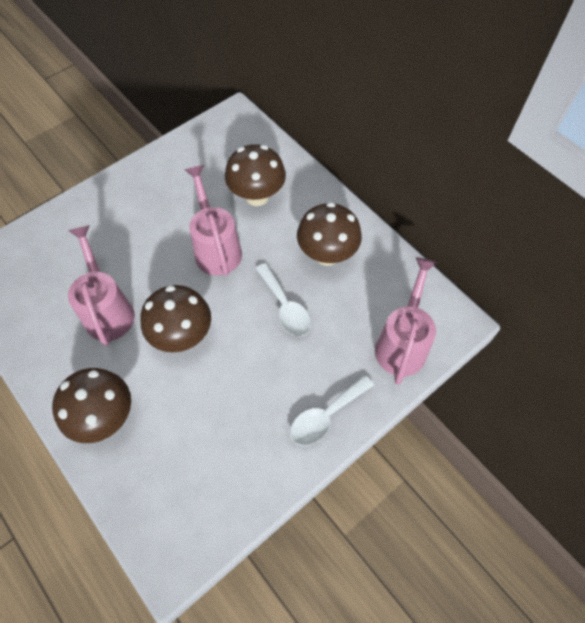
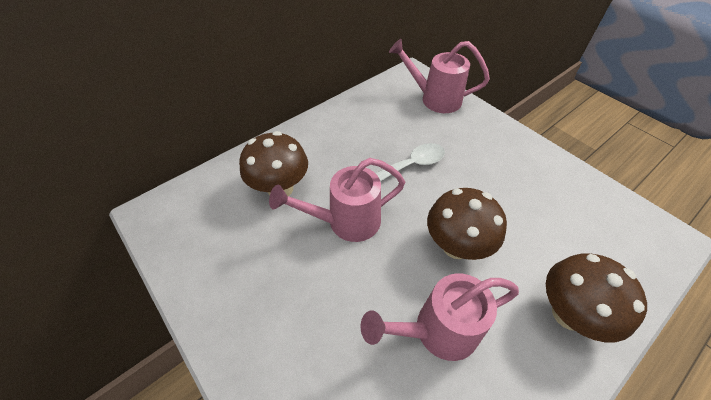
camera: 90 degrees left, 10 degrees down
white spoon [290,375,374,446] -> none
brown mushroom [297,202,362,266] -> none

